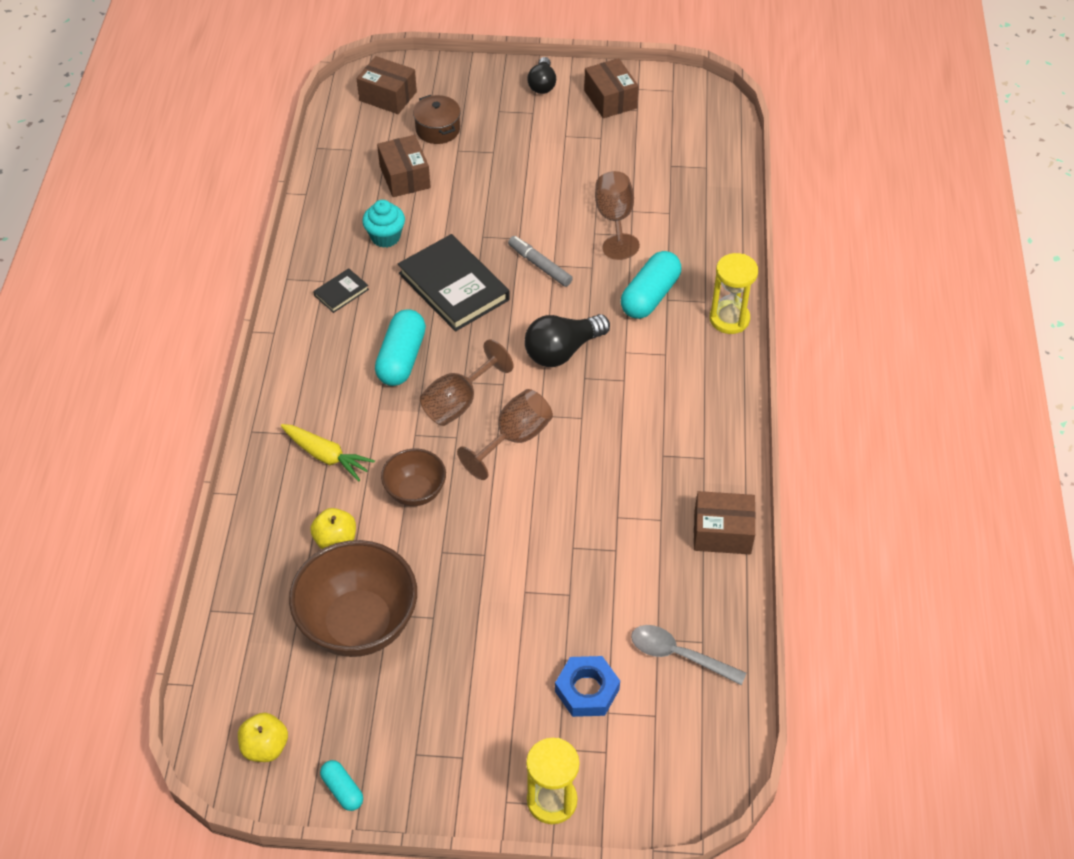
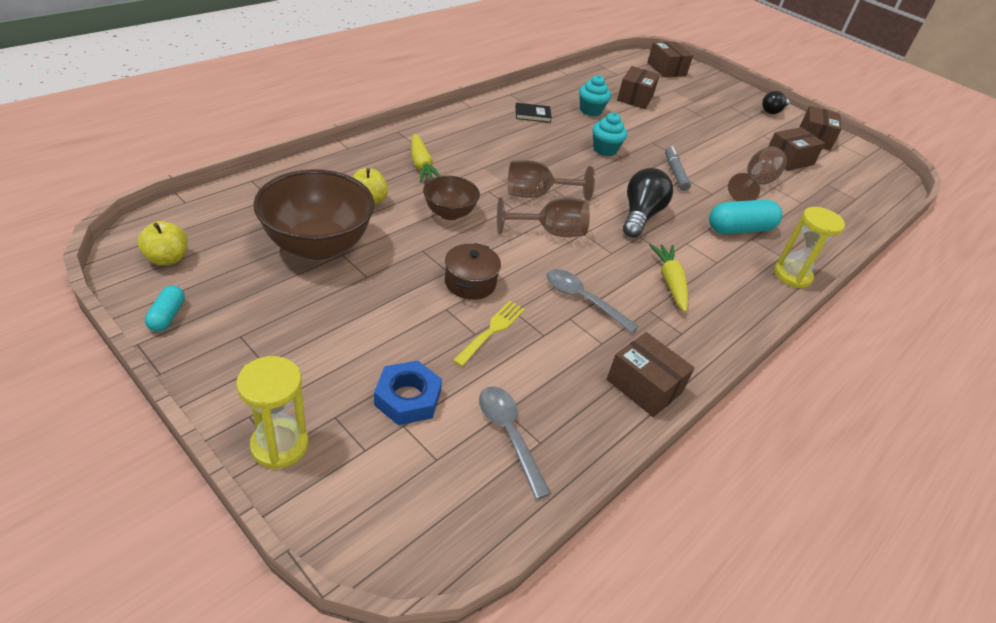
camera: 35 degrees right, 10 degrees down
turquoise capsule [375,309,426,386] -> none
black book [398,234,510,332] -> turquoise cupcake [592,112,627,156]
brown pot [413,95,461,144] -> brown pot moved to [445,243,501,300]
black light bulb [525,314,610,367] -> black light bulb turned 105 degrees clockwise [623,168,673,238]
none -> yellow fork [453,301,525,367]
none -> grey spoon [547,269,639,333]
none -> yellow carrot [649,244,688,312]
none -> brown box [768,127,825,171]

